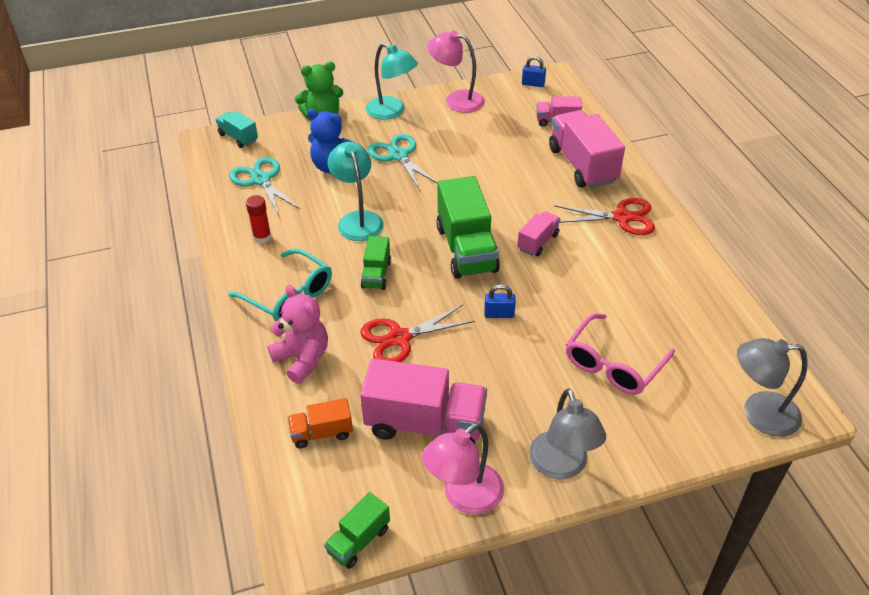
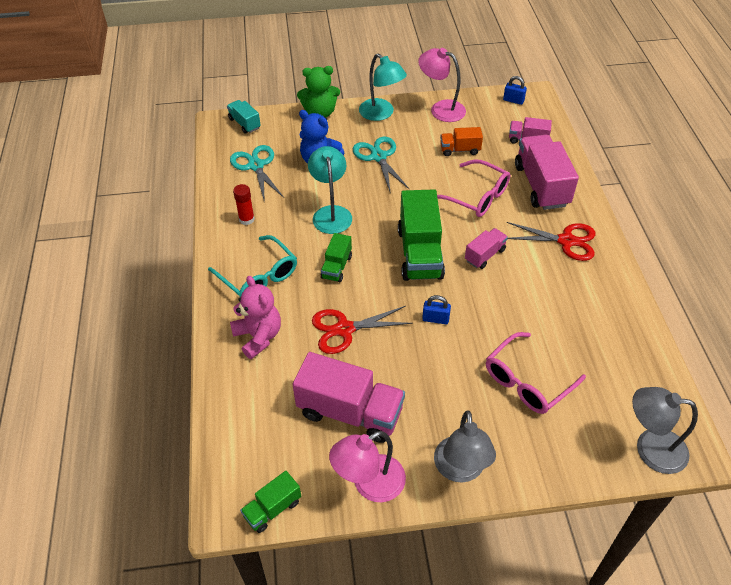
camera: 10 degrees right, 5 degrees up
orange truck [288,398,353,448] -> orange truck moved to [440,127,483,156]
none -> pink glasses [437,160,510,217]

